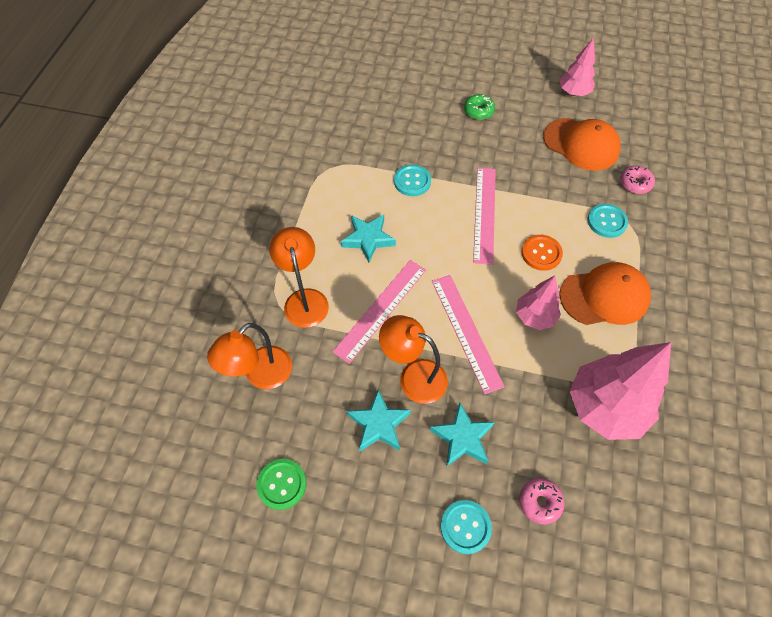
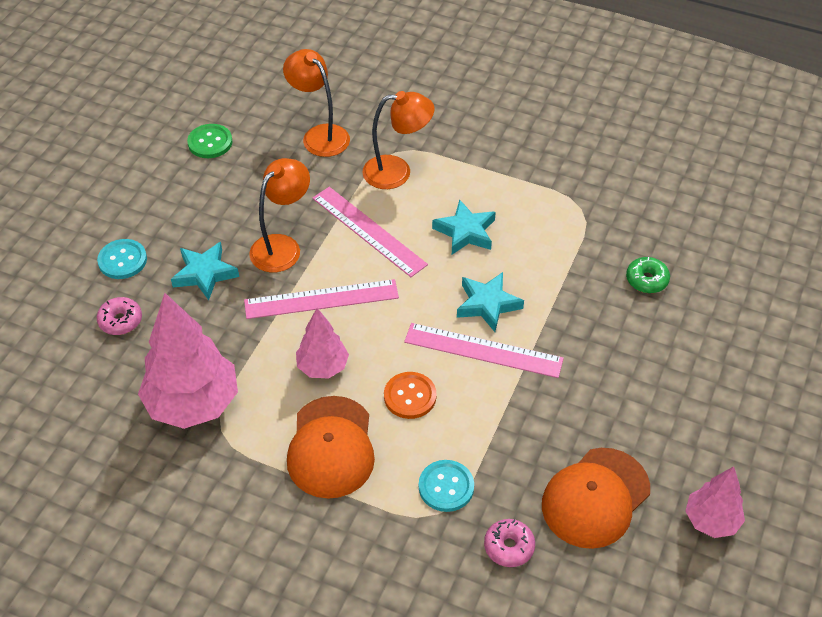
camera: 100 degrees right, 10 degrees down
turquoise star [347,389,411,451] -> turquoise star moved to [457,272,524,332]
turquoise button [394,164,431,196] -> none
green donut [464,94,495,120] -> green donut moved to [626,257,670,293]

